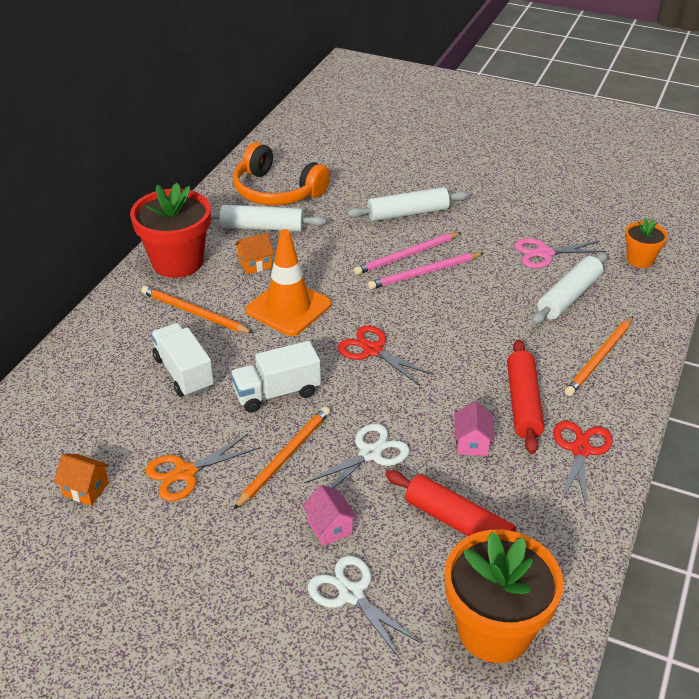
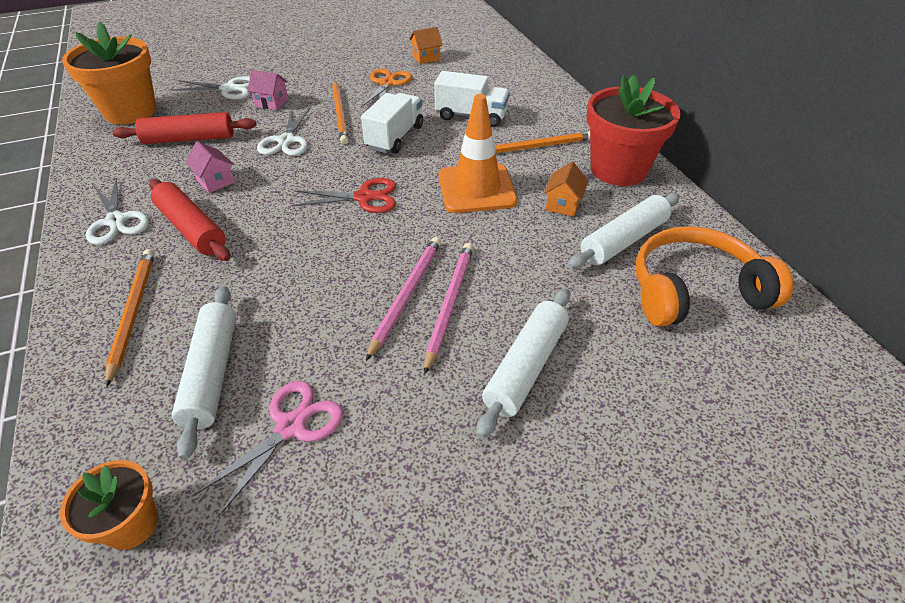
camera: 135 degrees right, 5 degrees up
red scissors [553,421,613,506] -> white scissors [86,178,149,245]

